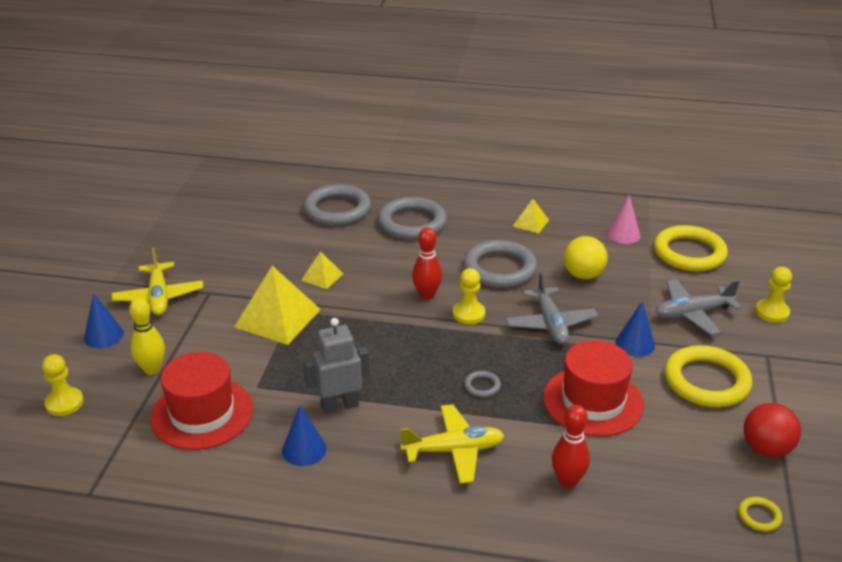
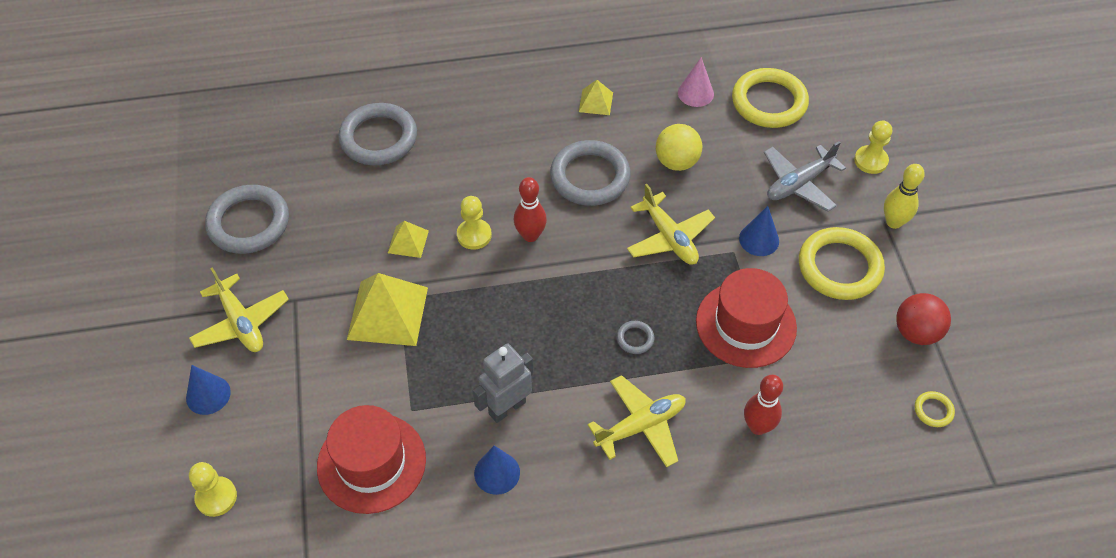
camera: 20 degrees left, 20 degrees up
yellow bowling pin [129,297,165,375] -> yellow bowling pin moved to [884,164,925,229]
grey ring [378,197,447,240] -> grey ring moved to [205,185,289,254]
yellow pawn [453,268,485,324] -> yellow pawn moved to [457,196,492,250]
grey plane [506,272,598,344] -> yellow plane [627,184,715,265]

